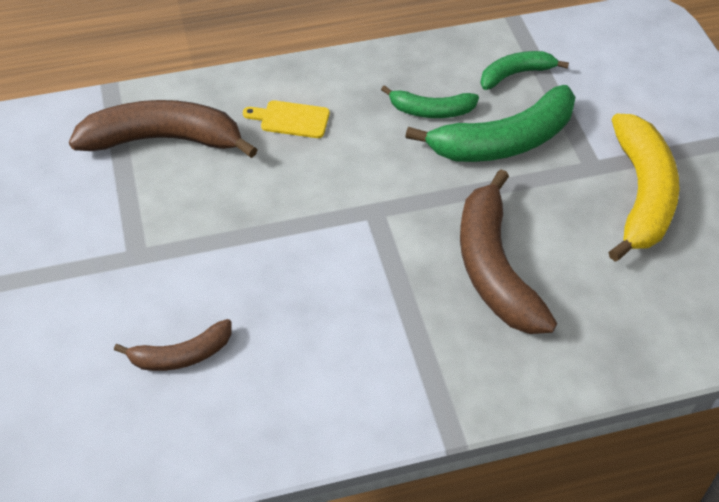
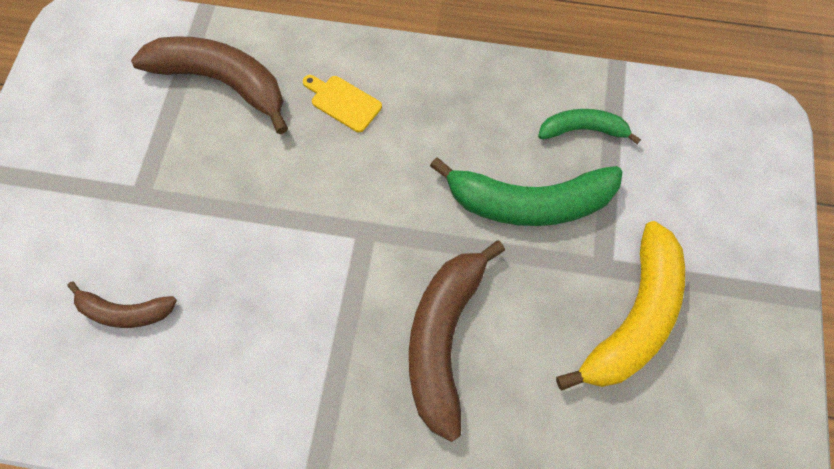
camera: 25 degrees right, 15 degrees up
green banana [381,85,479,118] -> none

